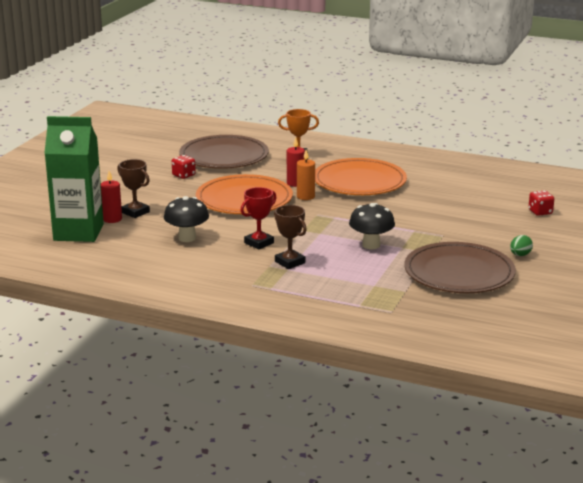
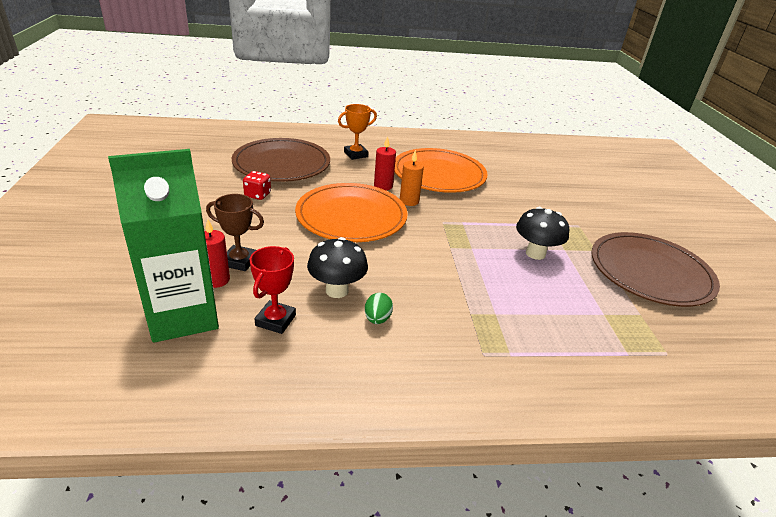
camera: 30 degrees left, 10 degrees up
red trophy [240,187,277,249] -> red trophy moved to [250,246,296,334]
brown trophy [274,205,307,269] -> none
green egg [510,235,533,256] -> green egg moved to [365,293,393,324]
red dice [528,191,554,216] -> none

